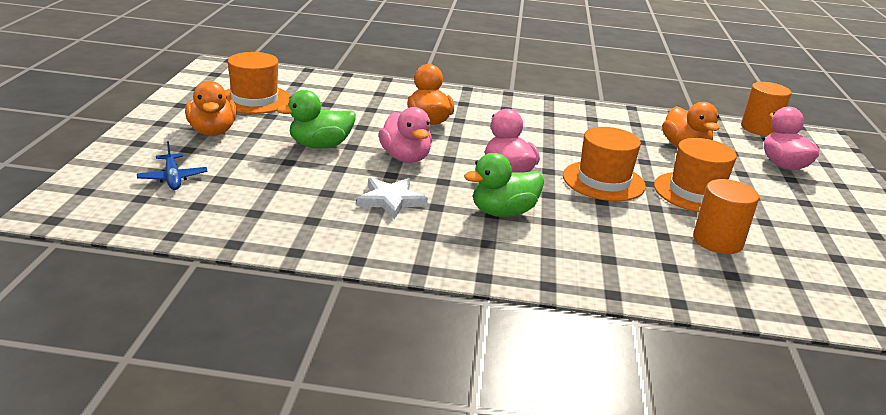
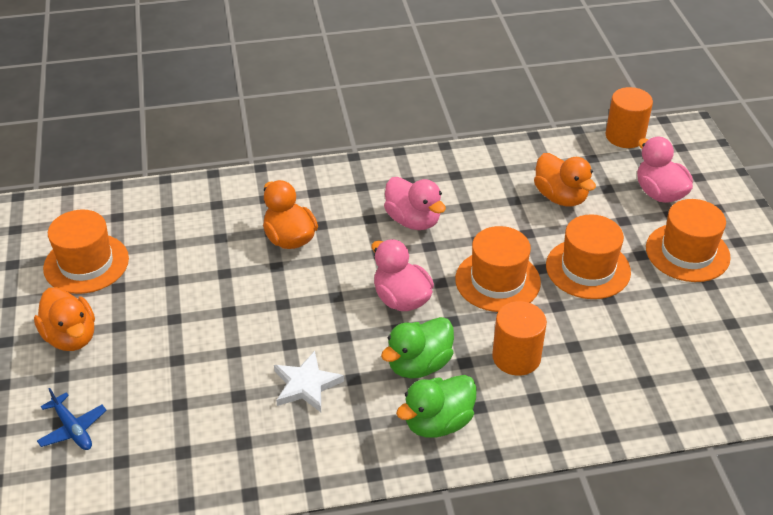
camera: 15 degrees left, 15 degrees up
green duck [277,90,356,149] -> green duck moved to [396,375,477,438]
pink duck [379,107,432,163] -> pink duck moved to [384,177,446,230]
orange cylinder [693,179,759,254] -> orange cylinder moved to [492,301,547,376]
none -> orange hat [646,199,731,282]

